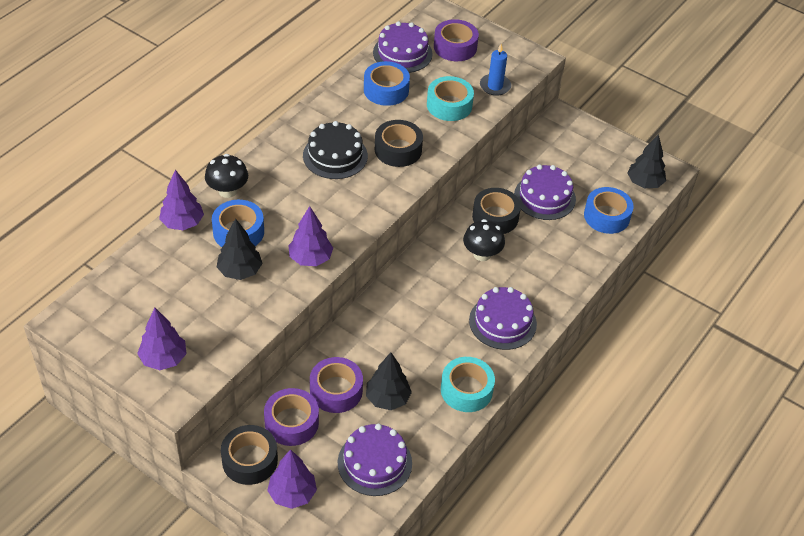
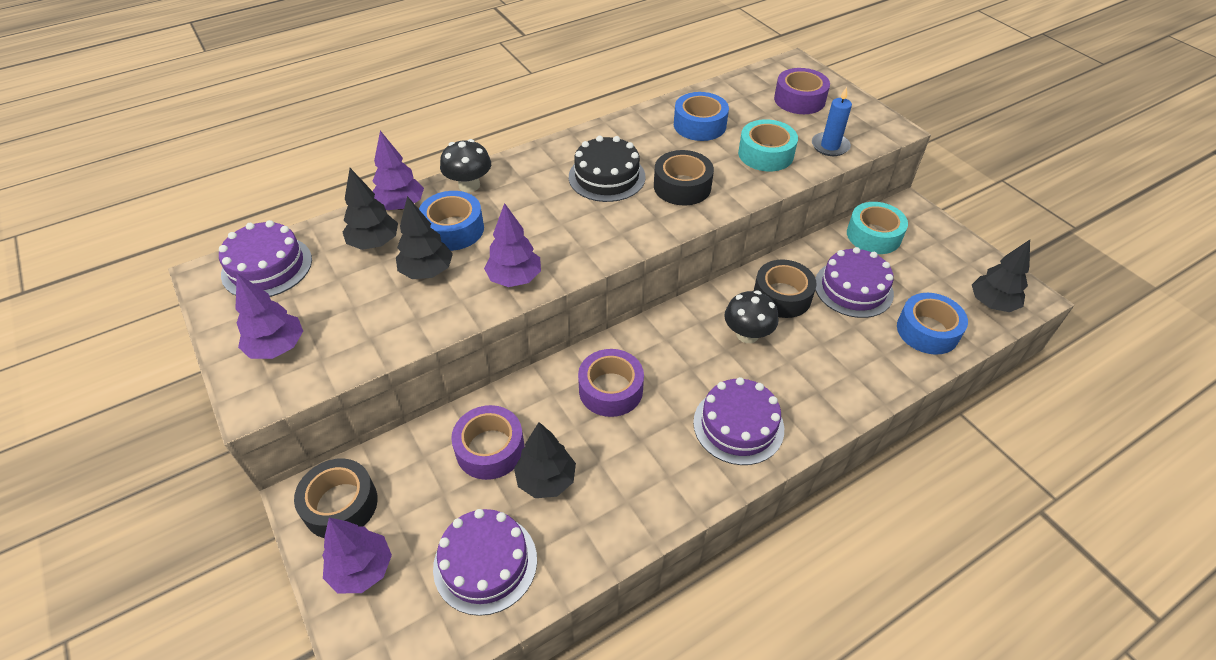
camera: 25 degrees right, 0 degrees up
purple tape [264,388,319,446] -> purple tape moved to [578,349,644,417]
purple cake [373,21,433,73] -> purple cake moved to [219,220,312,297]
turquoise tape [441,357,495,412] -> turquoise tape moved to [847,202,908,254]
none -> black tree [343,168,398,250]

